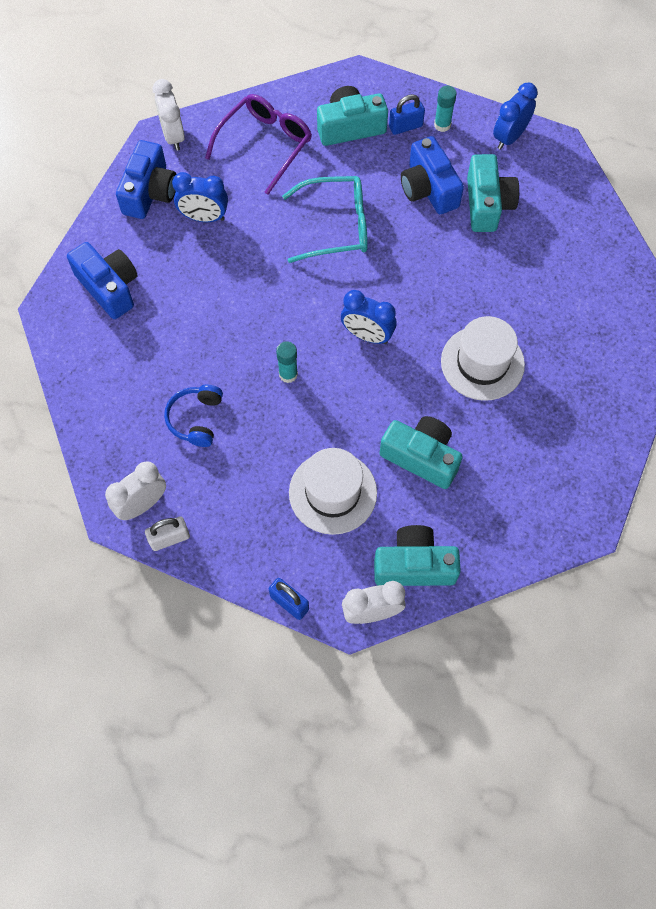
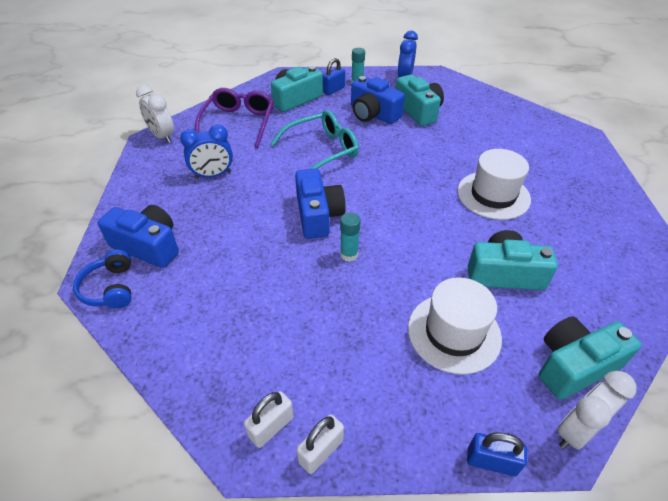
camera: 25 degrees left, 20 degrees down
white clock [105,461,166,520] -> white padlock [244,391,294,448]
blue camera [116,140,176,219] -> blue camera moved to [295,168,345,239]
blue headphones [164,385,223,447] -> blue headphones moved to [73,250,131,309]
blue clock [341,290,397,344] -> none

